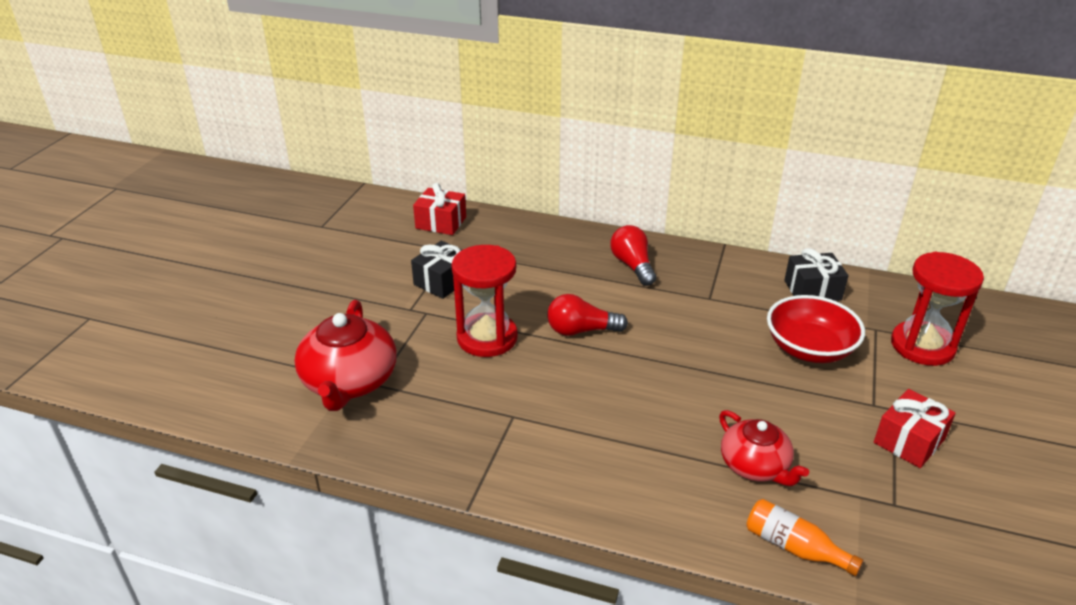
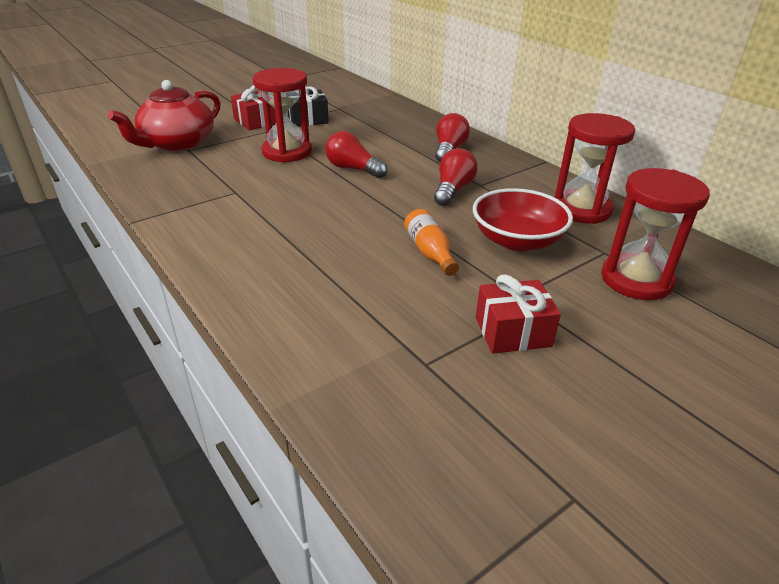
camera: 35 degrees right, 0 degrees up
red gift [413,183,466,235] -> red gift moved to [231,85,276,130]
red teapot [719,410,809,486] -> none
orange bottle [746,499,863,576] -> orange bottle moved to [404,209,459,276]
black gift [784,248,848,301] -> red hourglass [554,113,635,224]
none -> red light bulb [434,148,477,206]

